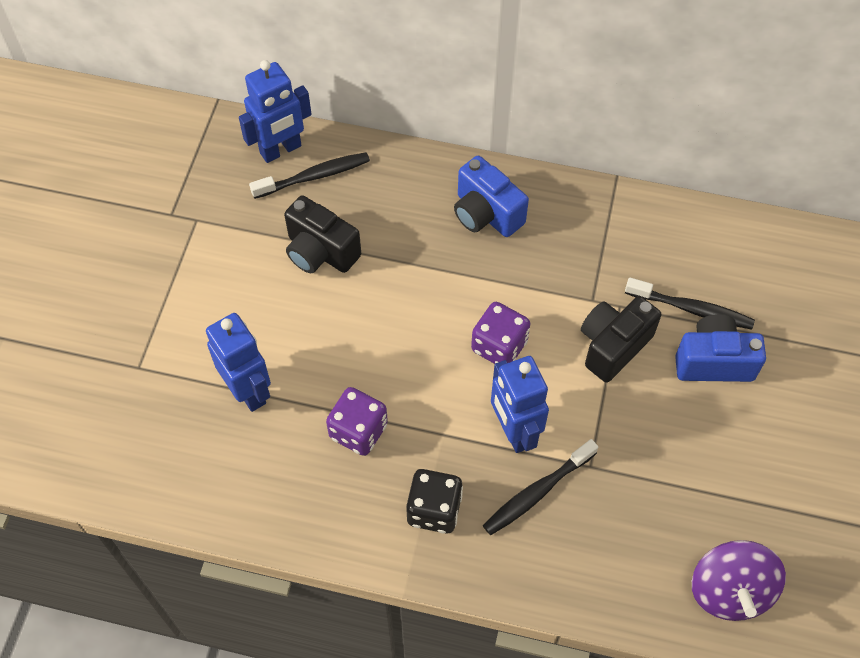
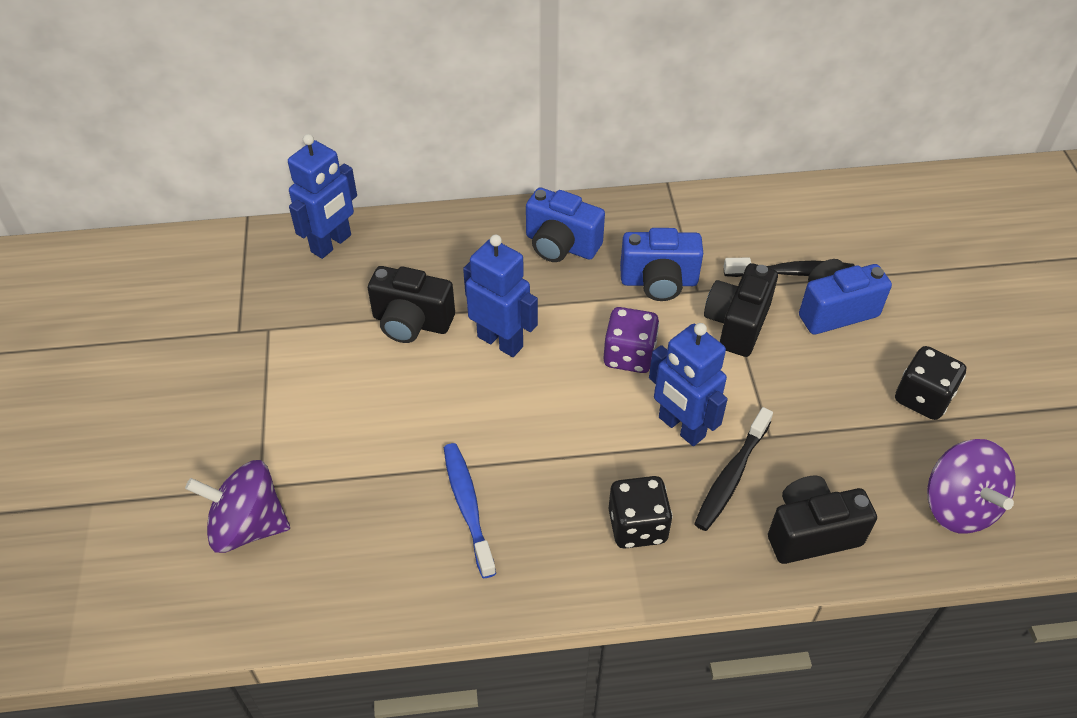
camera: 20 degrees left, 10 degrees down
blue robot [206,313,271,412] -> blue robot moved to [463,235,538,357]
black toothbrush [249,152,370,199] -> none
purple dice [326,387,388,456] -> none
none -> purple spinning top [185,460,290,553]
none -> blue toothbrush [444,443,496,578]
none -> blue camera [620,228,703,301]
none -> black camera [768,476,877,564]
none -> black dice [895,346,967,420]

